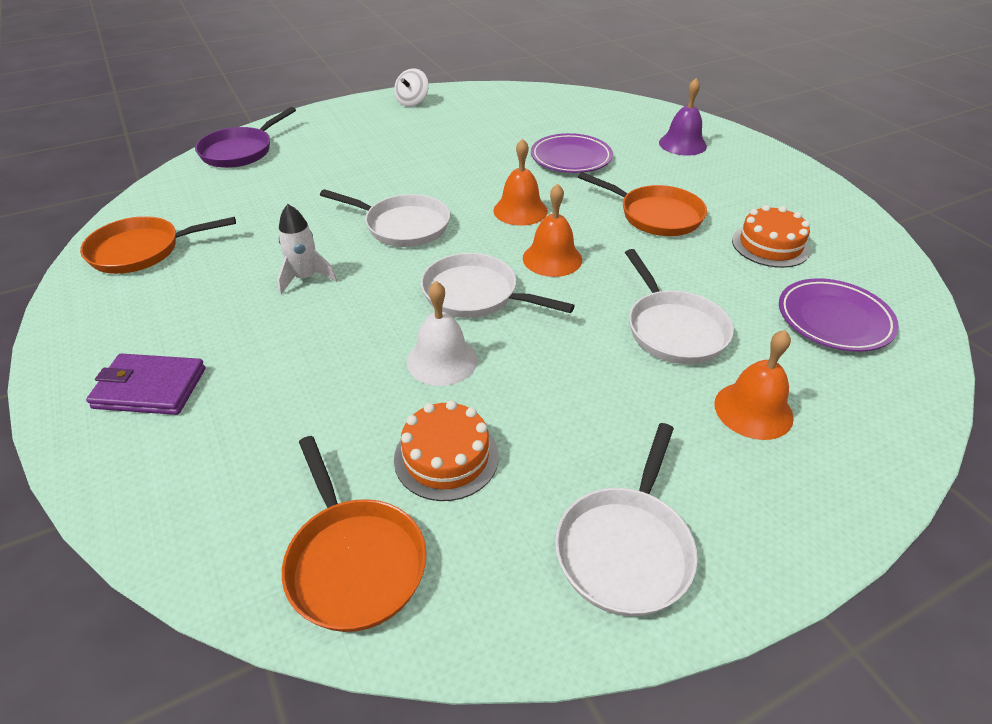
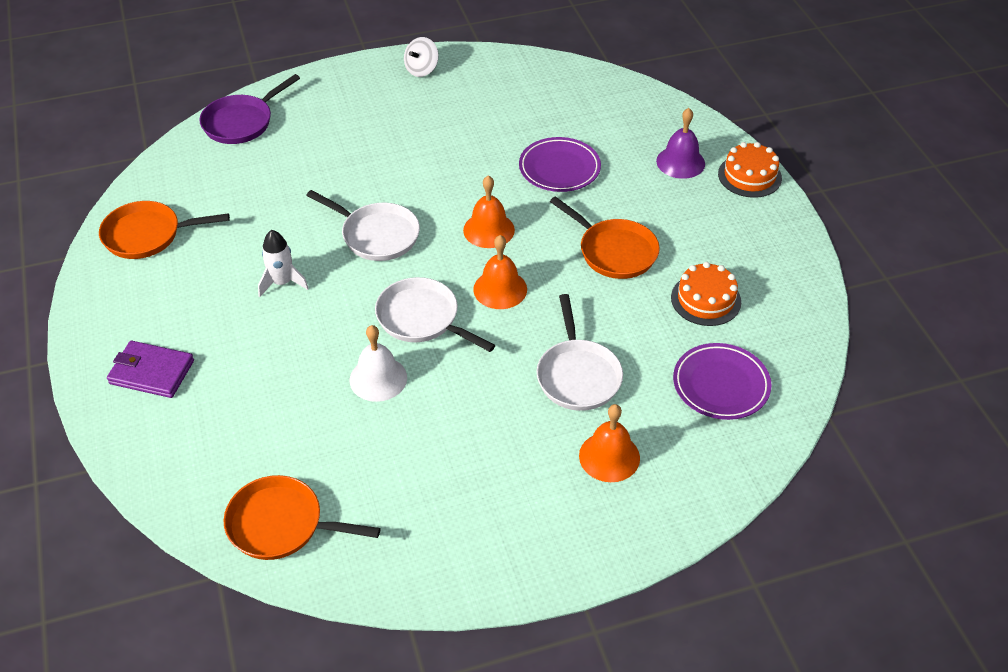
camera: 10 degrees right, 5 degrees up
orange pan [282,436,426,632] -> orange pan turned 120 degrees clockwise [224,475,381,560]
orange cake [394,400,499,501] -> orange cake moved to [718,142,782,198]
white pan [555,423,698,616] -> none

